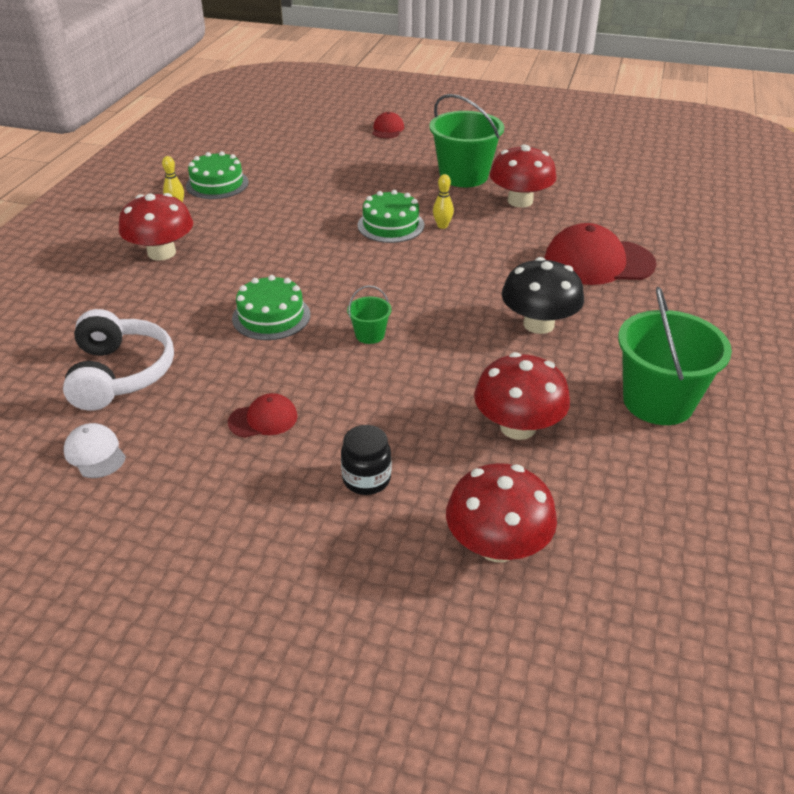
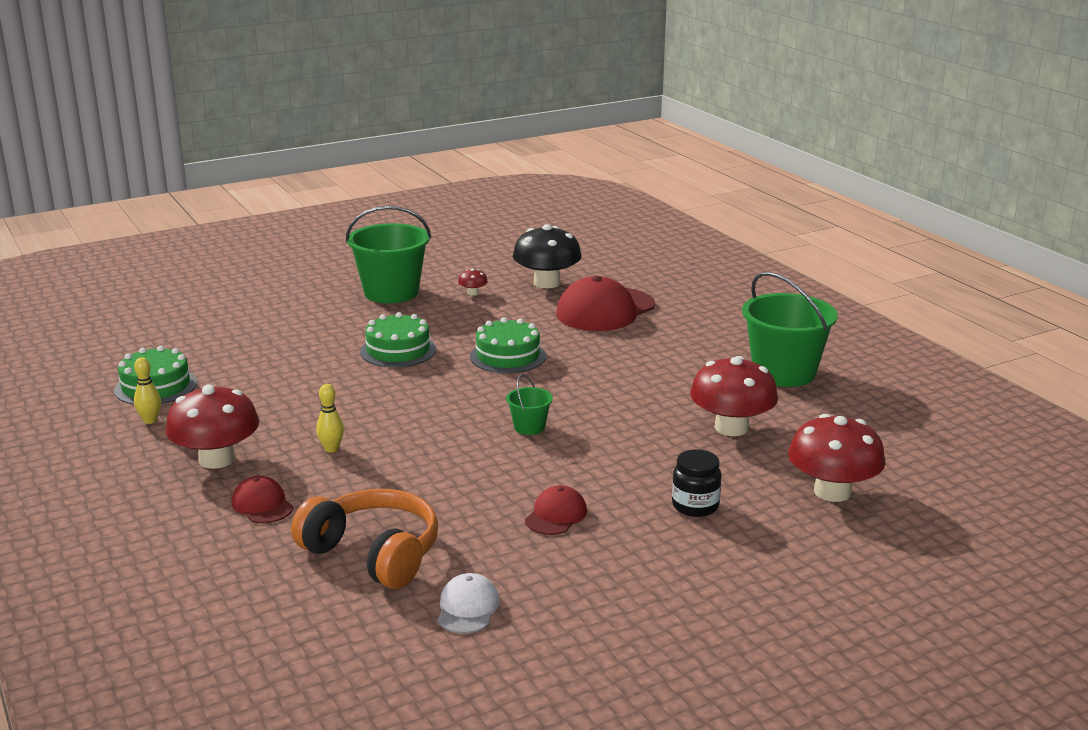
camera: 45 degrees left, 15 degrees down
white headphones [63,309,174,410] -> orange headphones [291,489,438,589]
white cap [64,423,126,478] -> white cap turned 90 degrees clockwise [437,573,500,633]
green cake [232,275,310,340] -> green cake moved to [470,317,546,373]
red cap [372,112,404,138] -> red cap moved to [232,476,293,523]
yellow bowling pin [433,174,454,229] -> yellow bowling pin moved to [316,384,344,453]
red mushroom [490,144,556,208] -> red mushroom [458,268,488,296], size x0.42
black mushroom [502,257,584,334] -> black mushroom moved to [513,224,582,288]

